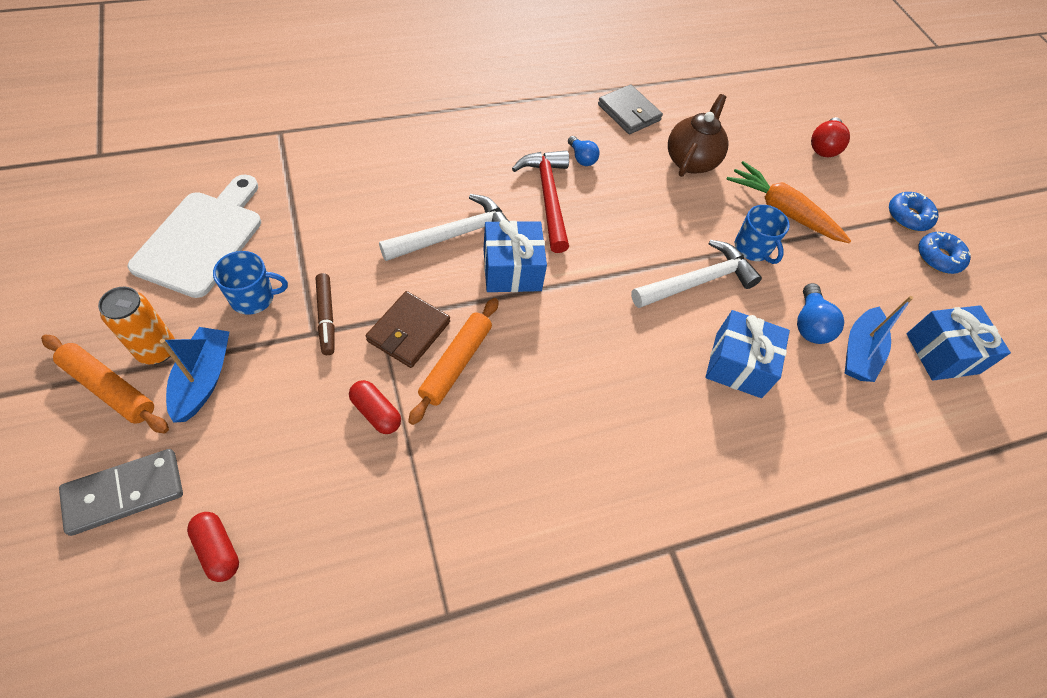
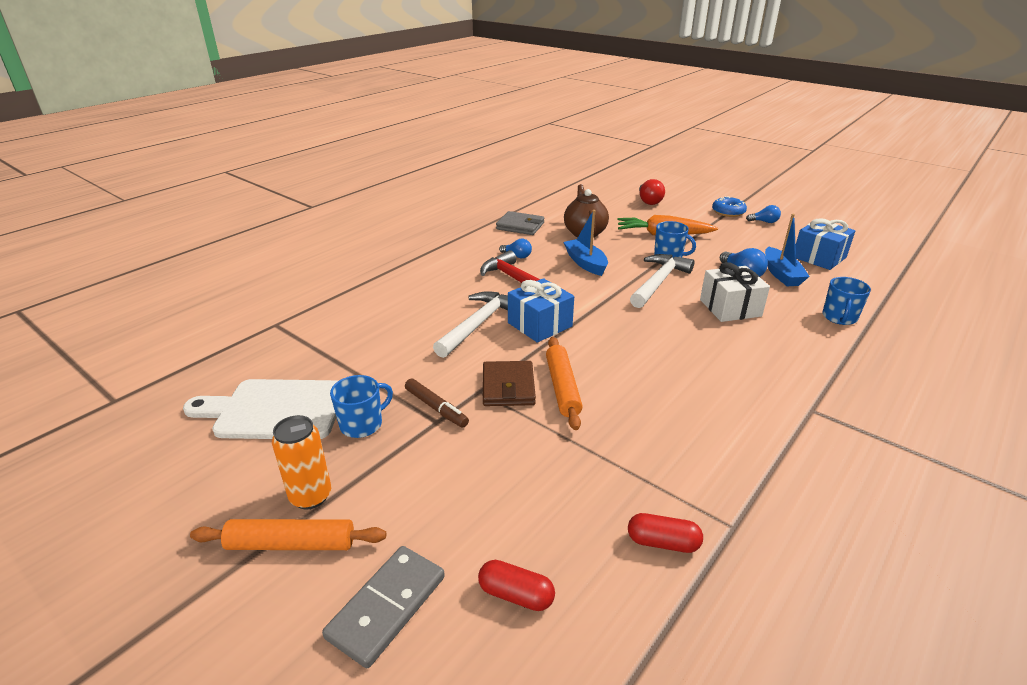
camera: 25 degrees left, 25 degrees down
white cutting board [128,175,261,298] -> white cutting board turned 75 degrees counterclockwise [183,379,338,439]
blue boat [160,327,230,423] -> blue boat moved to [563,210,608,276]
red capsule [349,380,401,434] -> red capsule moved to [628,513,703,553]
blue gift [705,310,790,398] -> white gift [700,262,770,322]
blue donut [918,232,971,274] -> blue light bulb [746,205,781,223]
none -> blue mug [822,277,871,325]

